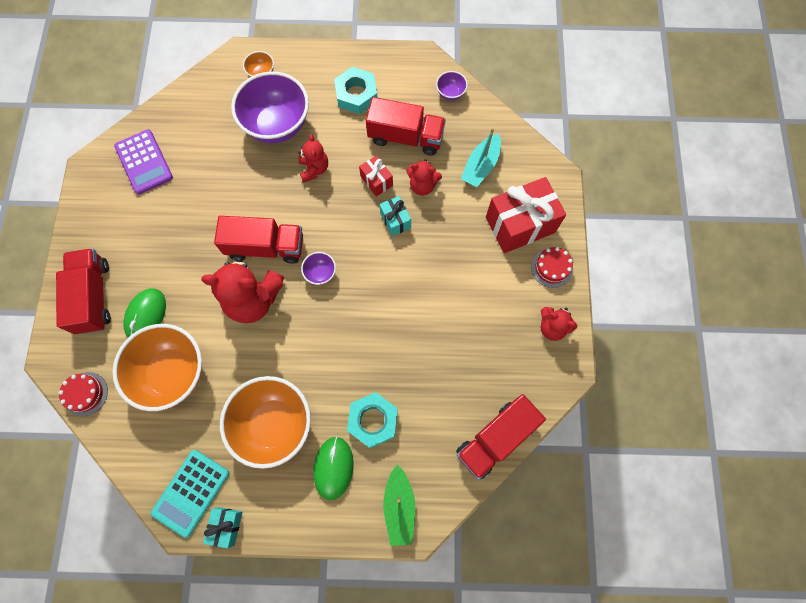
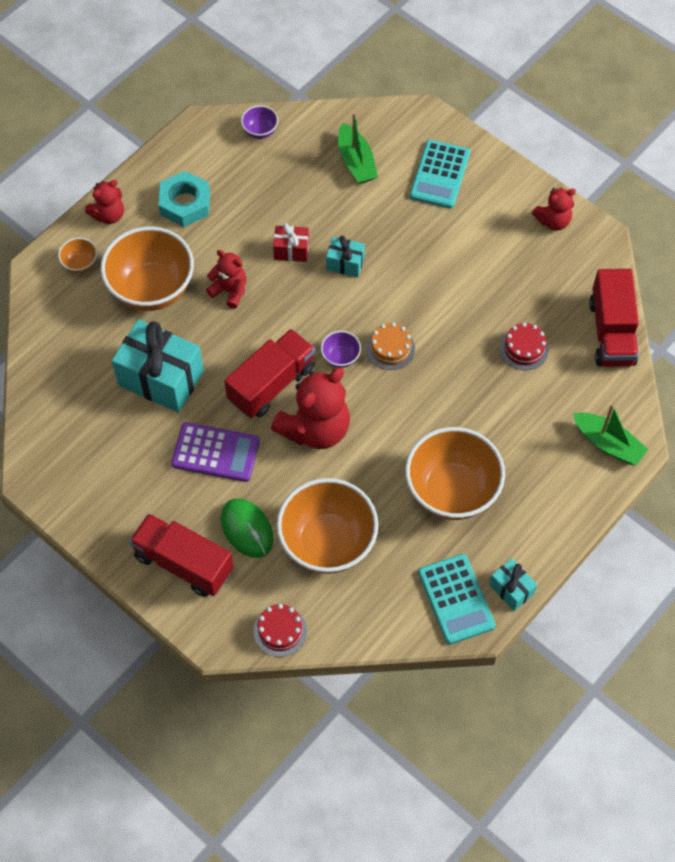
camera: 50 degrees left, 10 degrees down
purple calculator [114,129,173,194] -> purple calculator moved to [171,422,260,482]
purple bowl [231,71,309,143] -> orange bowl [100,227,194,311]
green mouse [313,437,354,500] -> none
turquoise nut [347,392,398,448] -> none
red truck [366,97,446,156] -> none
red teddy bear [406,159,442,195] -> red teddy bear moved to [85,180,124,224]
turquoise boat [461,128,501,187] -> green boat [338,113,378,184]
red gift [486,177,566,253] -> turquoise calculator [410,140,470,208]
red cake [531,247,573,288] -> red cake moved to [500,322,549,370]
none -> turquoise gift [112,319,204,413]
none -> orange cake [366,322,415,370]

